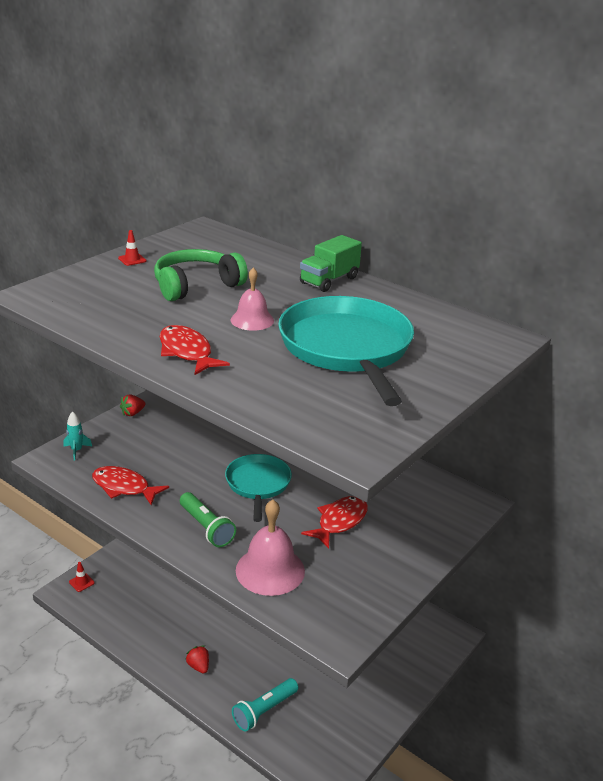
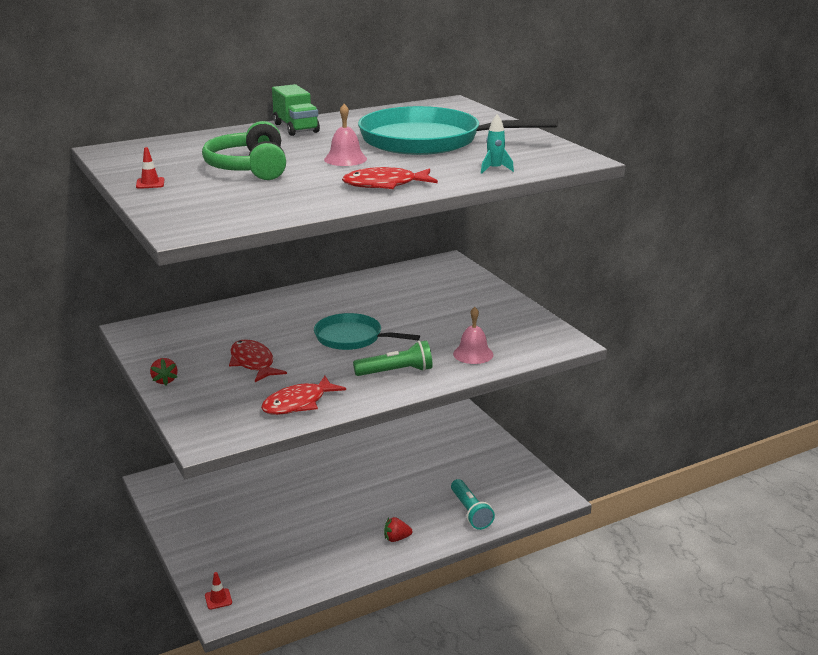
camera: 65 degrees left, 5 degrees down
turquoise rocket [64,411,92,461] -> turquoise rocket moved to [481,114,514,174]
pink bell [236,499,305,596] -> pink bell [453,307,494,364], size x0.63
red fish [301,496,368,549] -> red fish moved to [229,339,287,382]

